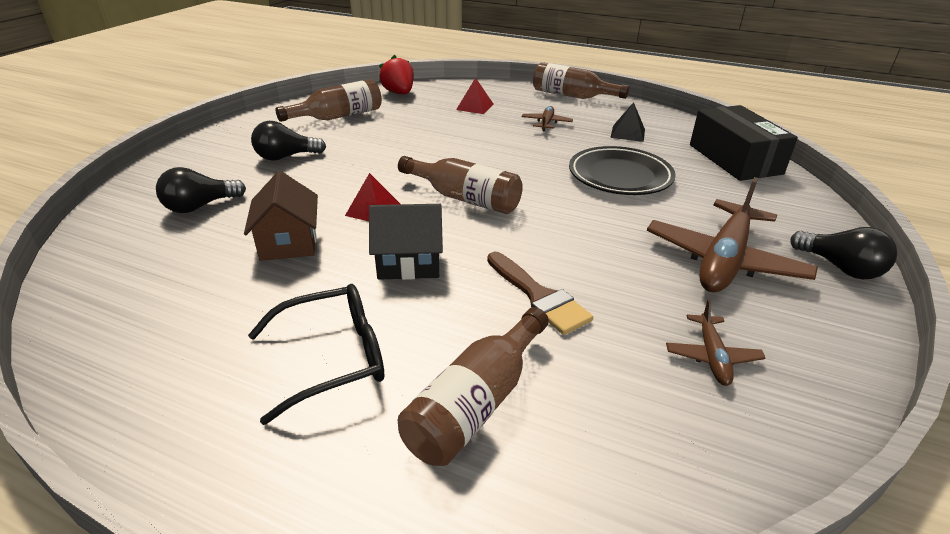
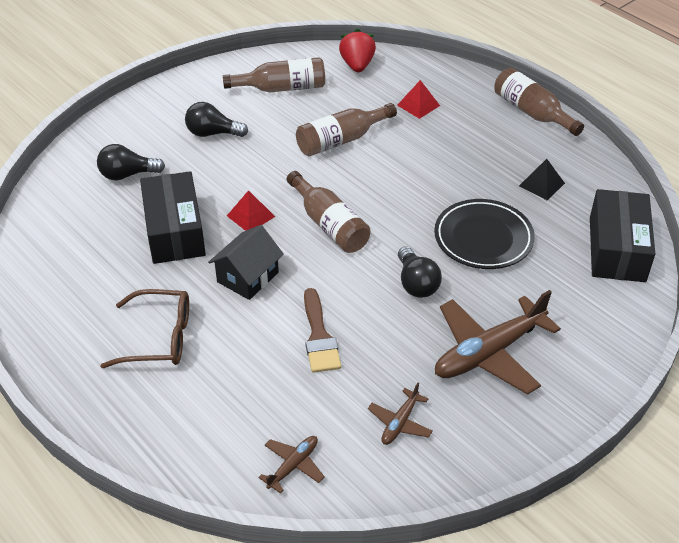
camera: 25 degrees right, 10 degrees up
brown house [244,171,318,261] -> black box [140,171,206,264]
black glasses [248,284,384,425] -> brown glasses [100,289,189,368]
black house [369,204,443,280] -> black house turned 75 degrees counterclockwise [208,225,284,300]
brown bottle [398,307,549,466] -> brown bottle moved to [296,103,397,156]
brown plane [521,106,573,132] -> brown plane moved to [259,436,325,494]
black light bulb [790,227,897,279] -> black light bulb moved to [398,246,442,298]

